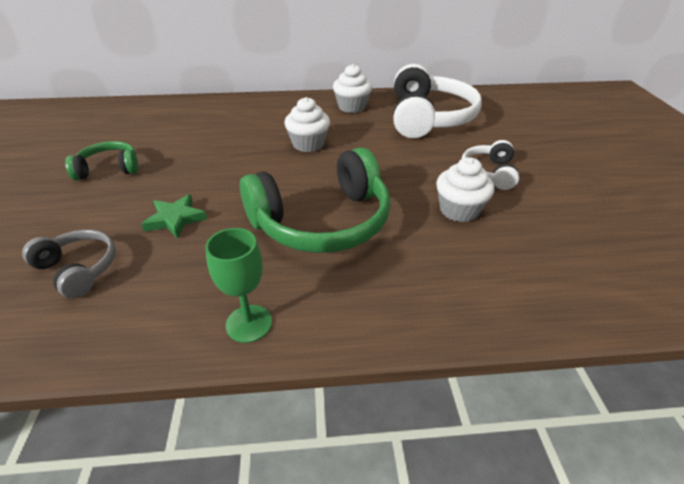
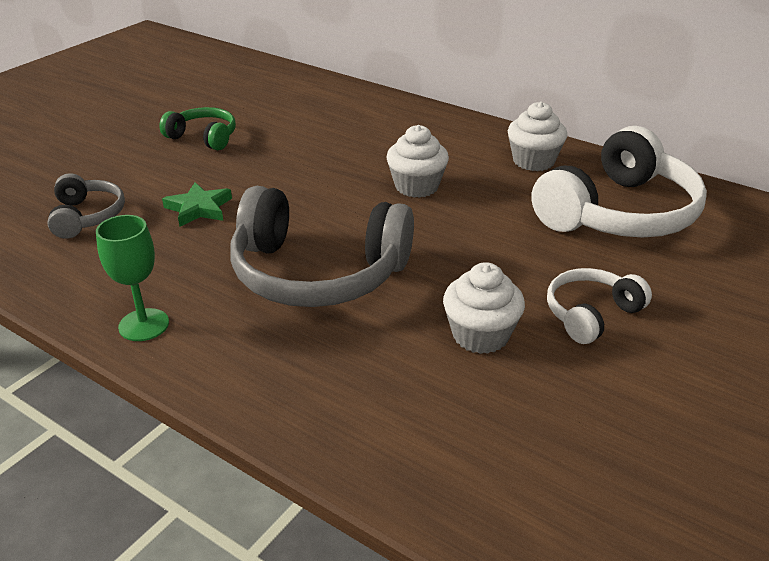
camera: 40 degrees right, 5 degrees down
green headphones [240,147,391,253] -> grey headphones [230,186,414,307]

